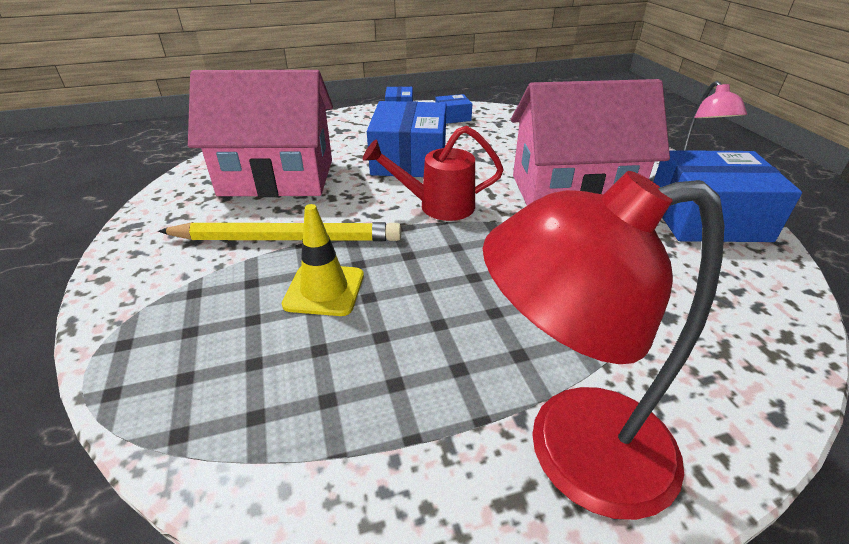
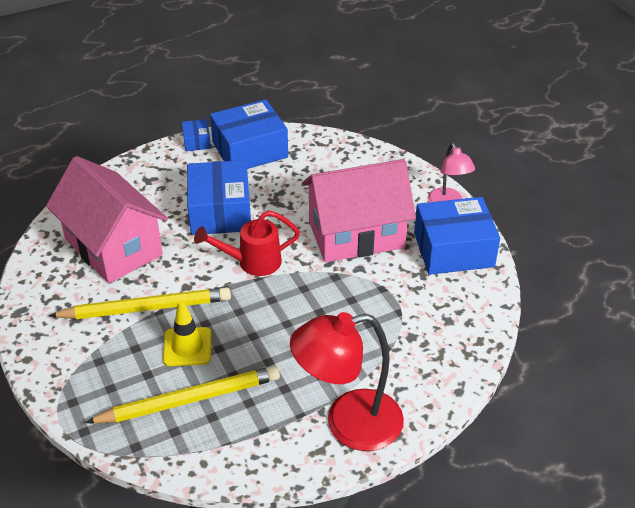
camera: 10 degrees left, 5 degrees up
pink house [188,70,333,197] -> pink house turned 60 degrees clockwise [46,156,168,284]
blue box [435,94,472,124] -> blue box [210,99,288,169], size x2.15
none -> yellow pencil [85,366,280,424]

